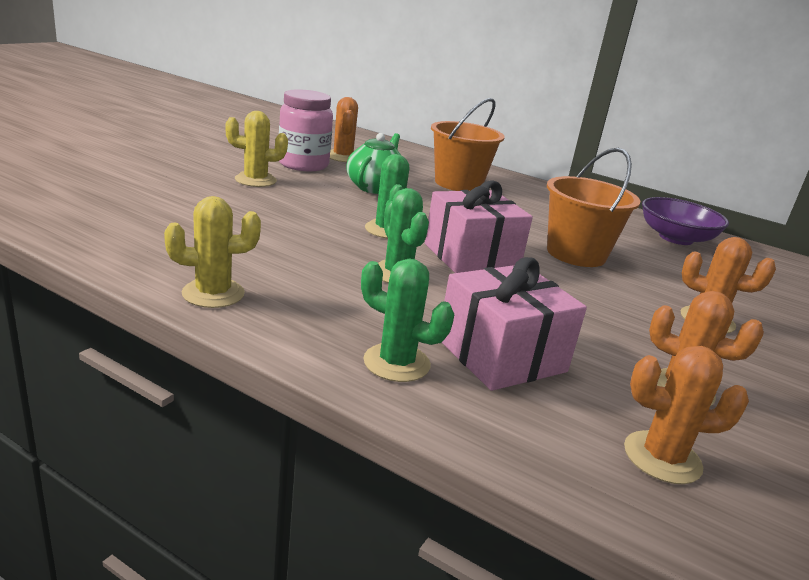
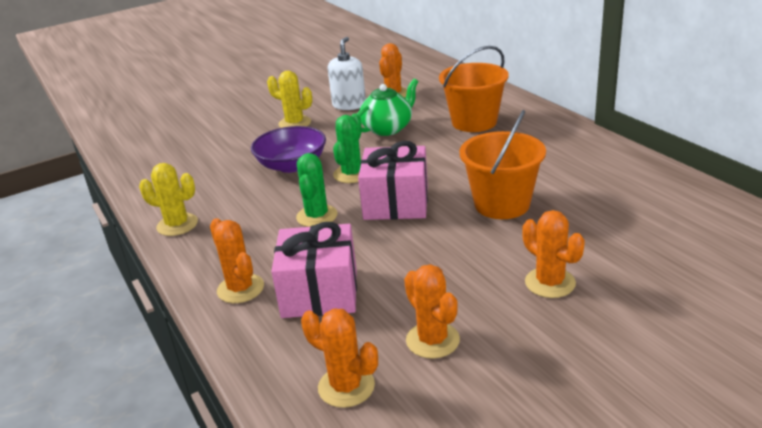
camera: 35 degrees right, 5 degrees up
pink jar [279,89,333,171] -> white soap dispenser [328,37,366,110]
green cactus [361,258,455,382] -> orange cactus [210,218,264,303]
purple bowl [642,197,729,245] -> purple bowl moved to [251,126,326,173]

